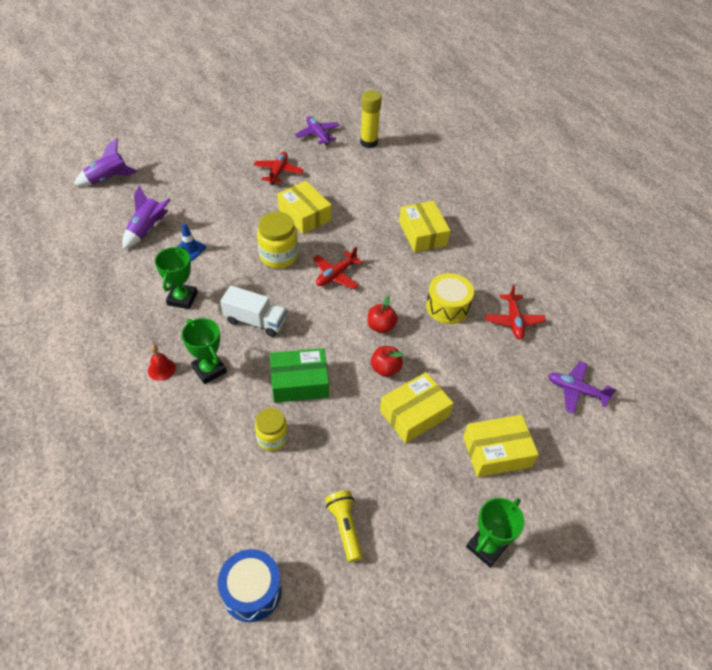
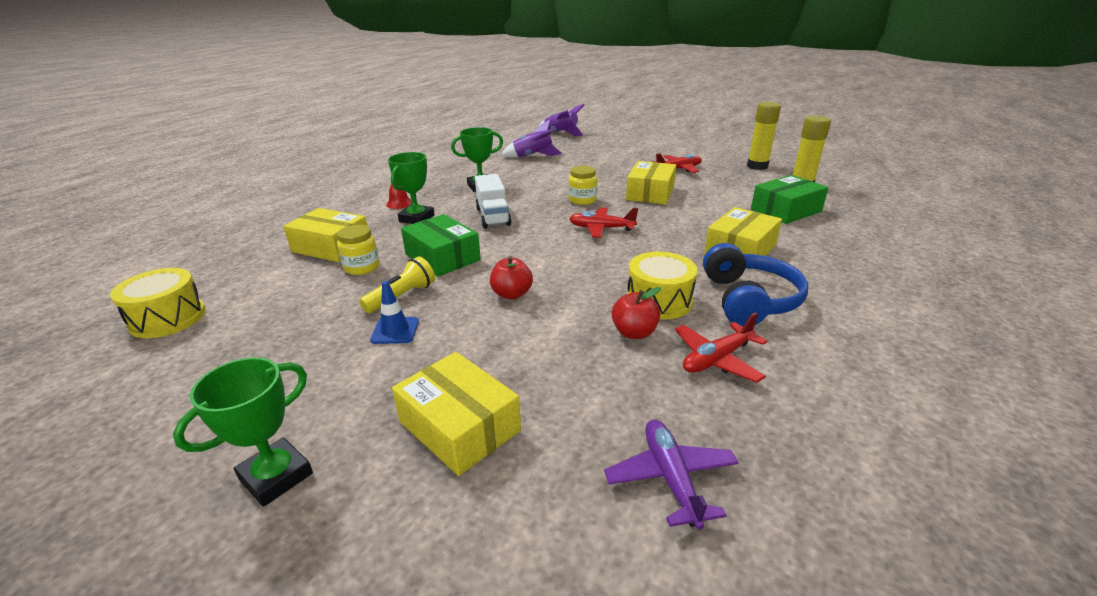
camera: 60 degrees right, 20 degrees down
blue traffic cone [177,223,206,261] -> blue traffic cone moved to [370,281,419,344]
blue drum [218,549,282,622] -> yellow drum [110,268,206,338]
yellow jar [257,212,298,268] -> yellow jar [569,166,597,205], size x0.66
purple plane [295,116,340,145] -> yellow glue stick [747,102,781,170]
yellow flashlight [325,490,363,562] -> yellow flashlight moved to [359,256,435,313]
red apple [368,296,398,333] -> red apple moved to [612,287,661,339]
yellow box [380,372,454,443] -> yellow box moved to [283,208,367,262]
green trophy [466,498,524,567] -> green trophy turned 60 degrees counterclockwise [173,357,313,507]
none -> blue headphones [703,243,808,326]
none -> green box [751,175,829,224]

